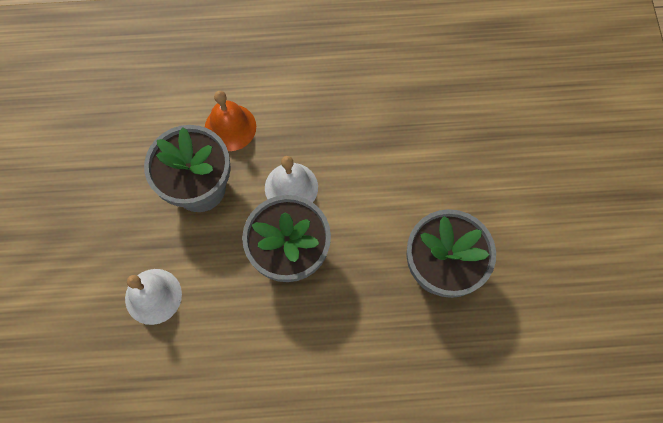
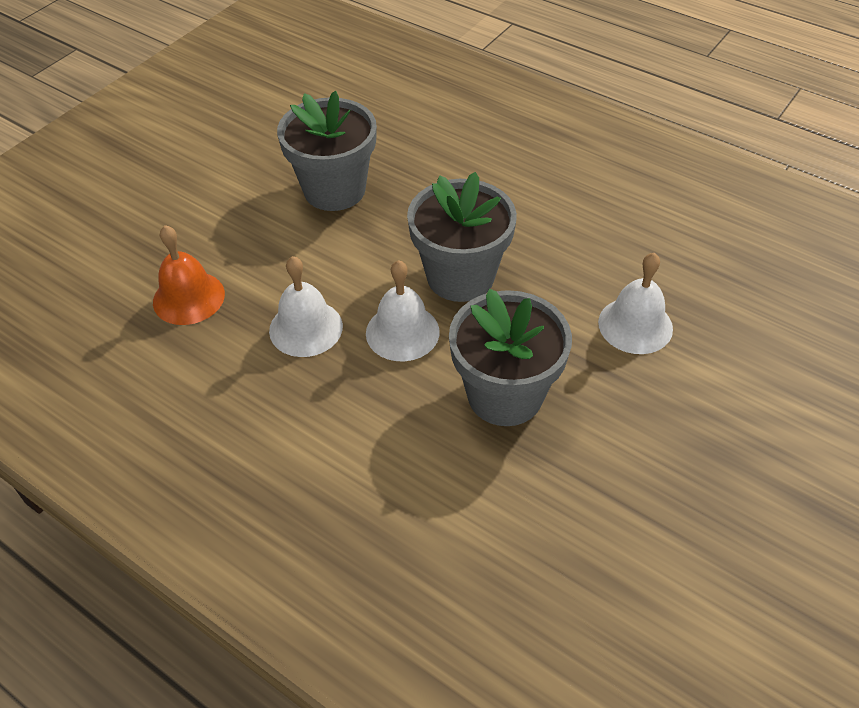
camera: 140 degrees left, 20 degrees down
orange bell [205,91,256,151] -> orange bell moved to [153,225,225,325]
none -> white bell [269,256,343,357]

